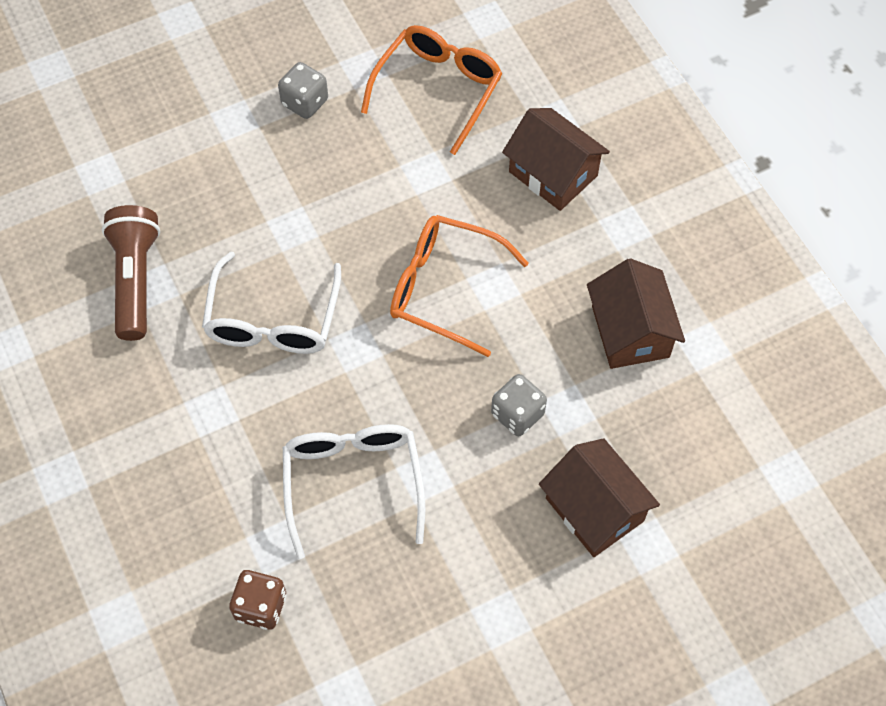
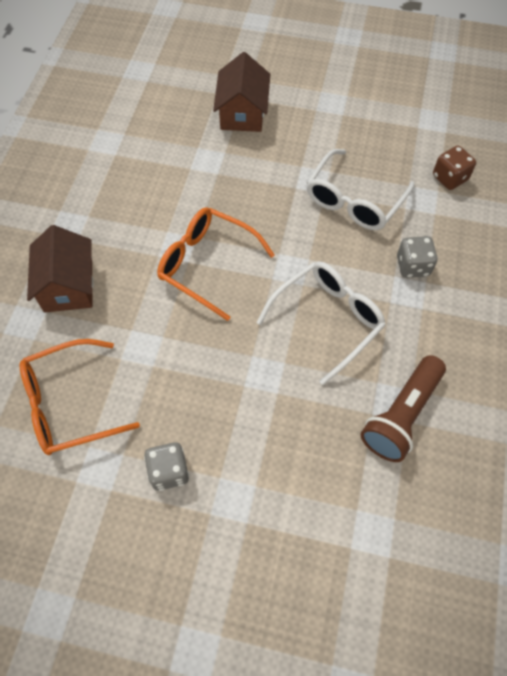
camera: 140 degrees left, 0 degrees up
orange glasses [390,215,529,357] -> orange glasses turned 150 degrees clockwise [157,207,275,321]
grey dice [491,374,547,436] -> grey dice moved to [397,236,438,278]
brown house [587,258,685,369] -> none

